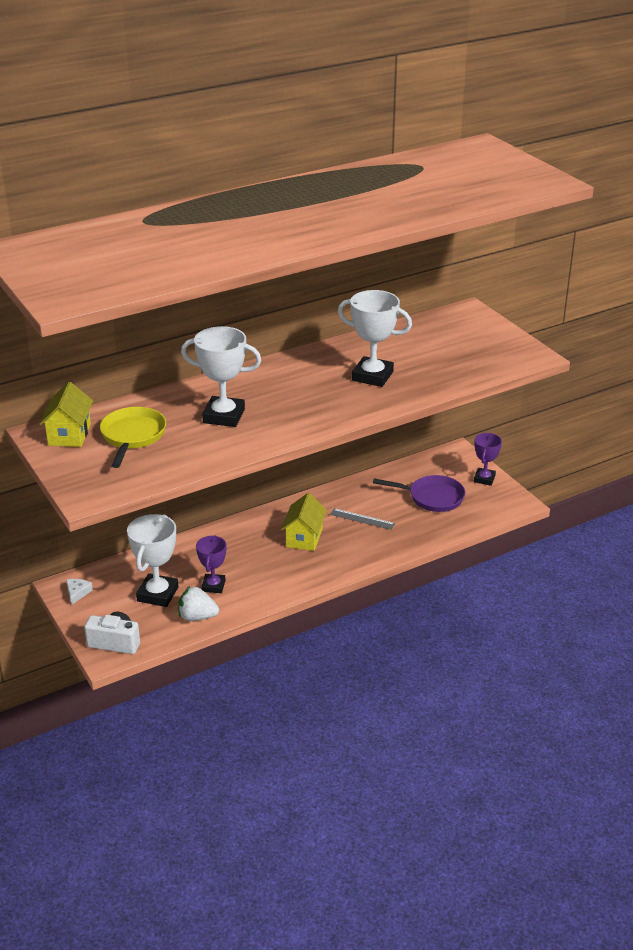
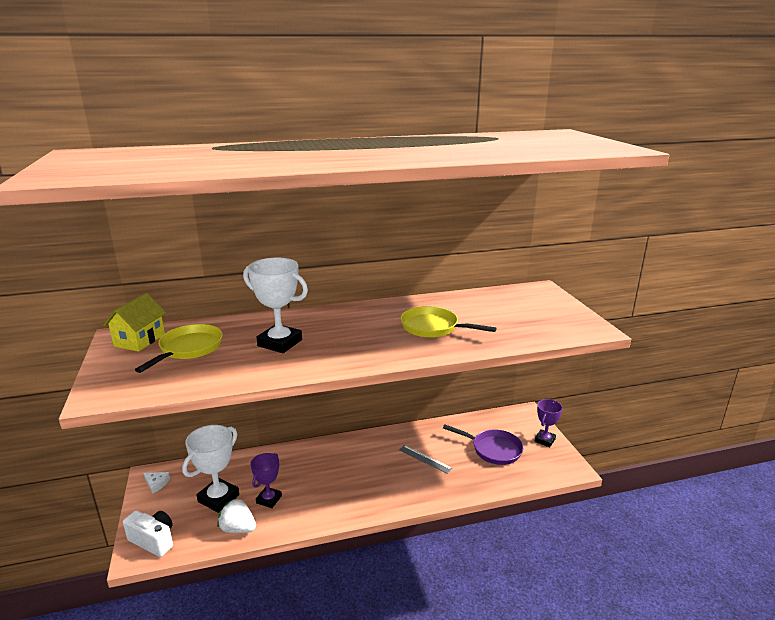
camera: 15 degrees right, 10 degrees down
white cheese [66,579,93,605] -> white cheese turned 90 degrees clockwise [144,472,170,494]
yellow house [281,493,327,551] -> none
white trophy [338,290,412,387] -> yellow pan [401,306,497,338]

